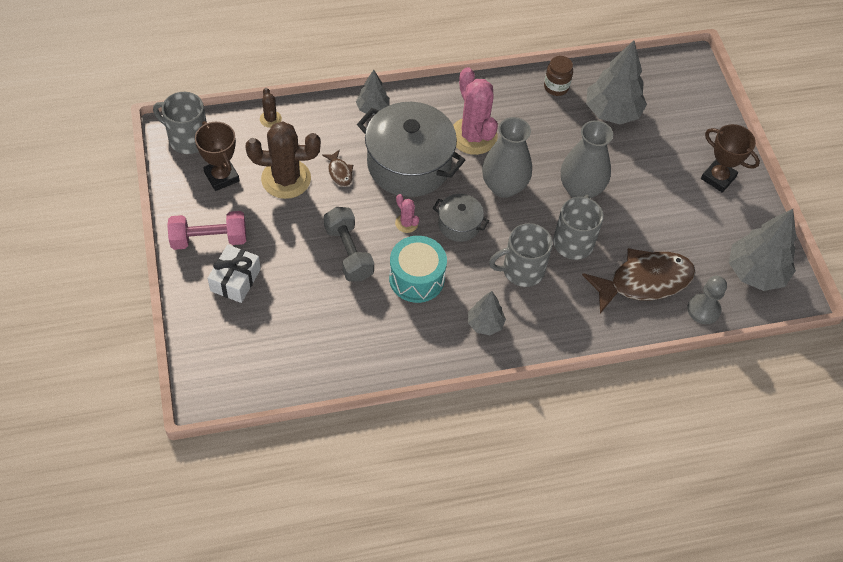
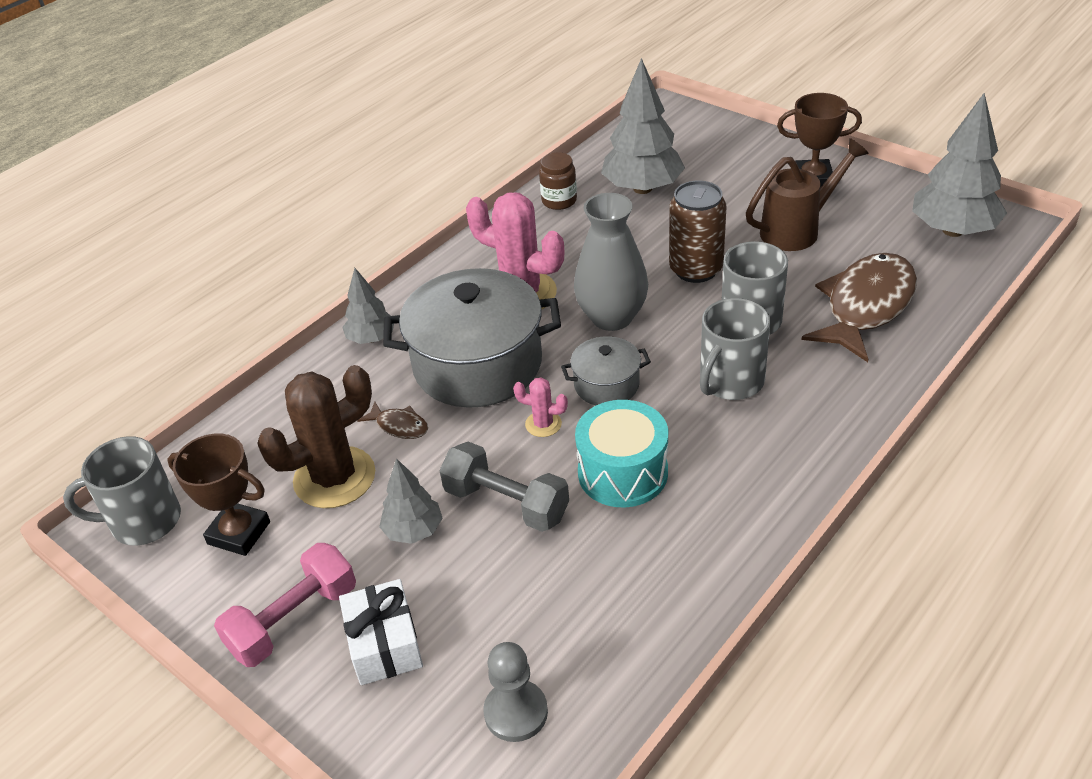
camera: 30 degrees left, 15 degrees down
brown cactus [260,88,282,128] -> none
grey tree [468,291,506,335] -> grey tree moved to [379,458,443,544]
grey vase [561,120,613,198] -> brown can [669,180,727,283]
grey pawn [687,276,727,324] -> grey pawn moved to [483,642,548,742]
none -> brown watering can [746,138,869,251]

